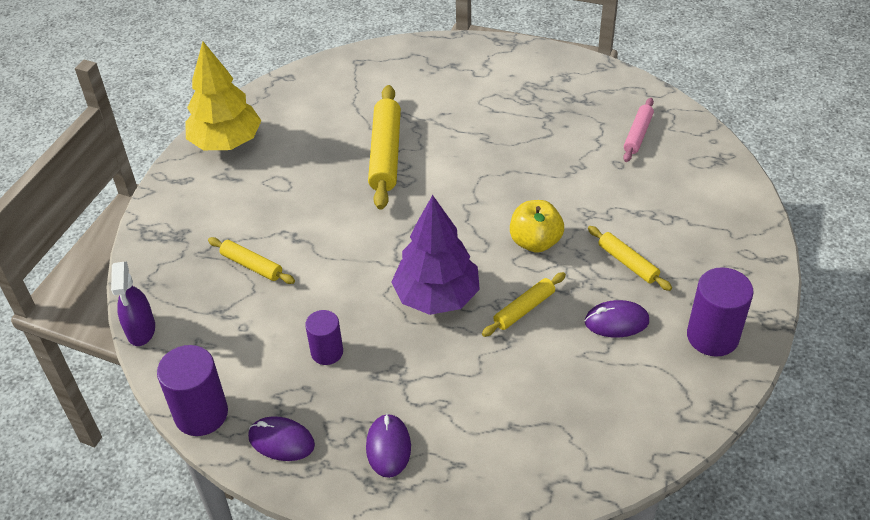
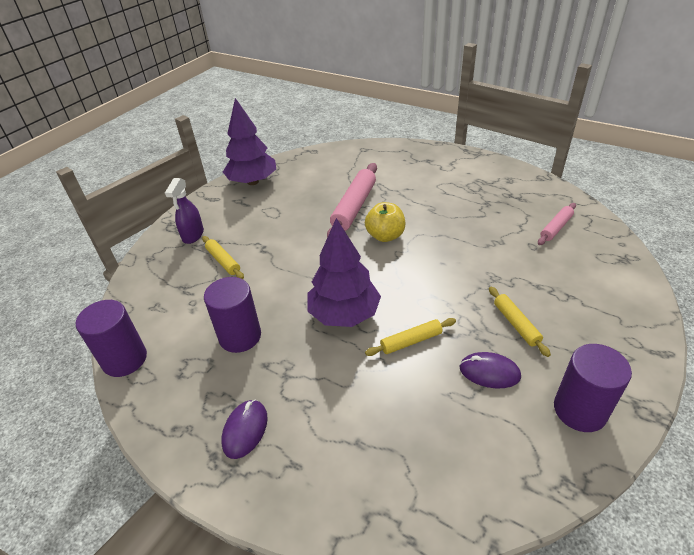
camera: 20 degrees right, 5 degrees down
purple spray bottle [111,261,155,346] -> purple spray bottle moved to [165,178,204,244]
yellow tree [186,42,262,150] -> purple tree [223,98,276,185]
purple mouse [248,416,315,461] -> none
purple cylinder [305,310,343,365] -> purple cylinder [204,277,261,353], size x1.59
yellow rolling pin [368,85,401,210] -> pink rolling pin [327,163,377,237]
yellow apple [510,200,564,253] -> yellow apple moved to [365,202,405,242]

